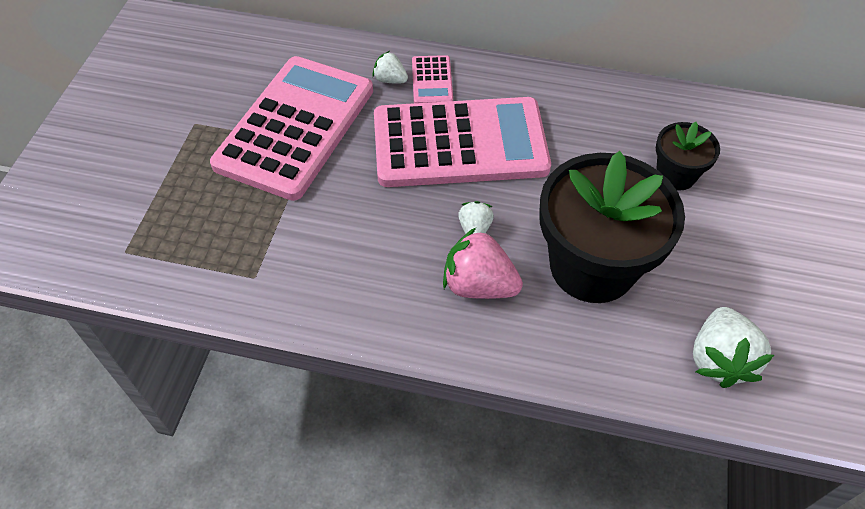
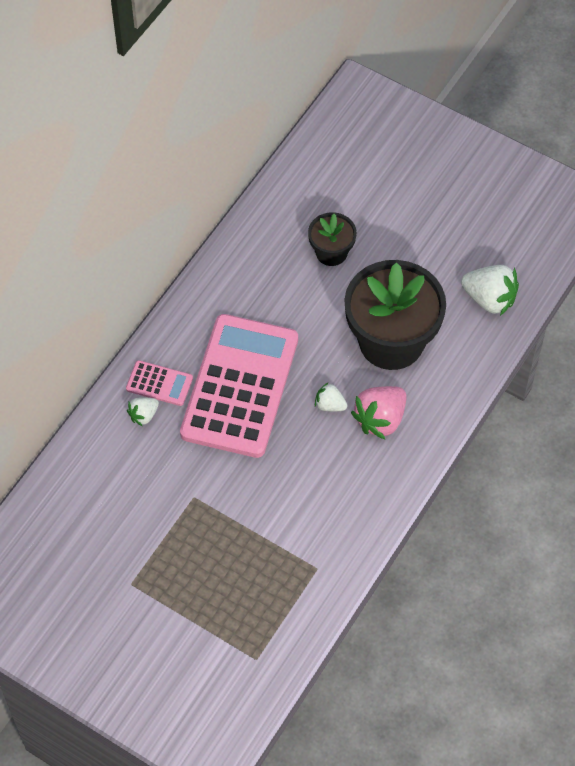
camera: 70 degrees left, 5 degrees up
pink calculator [210,56,373,201] -> none

